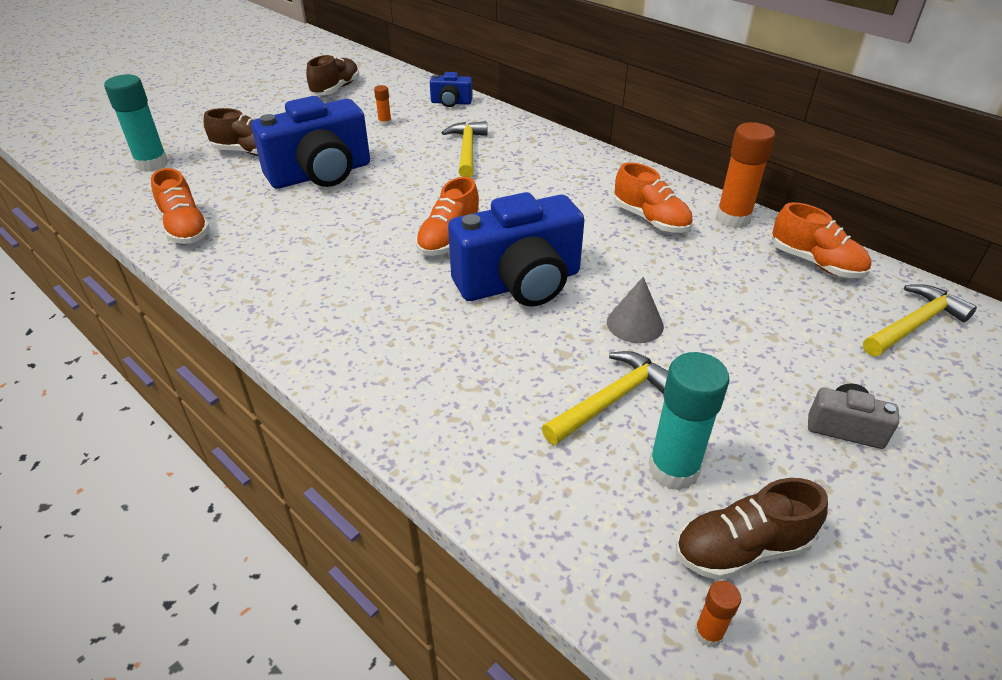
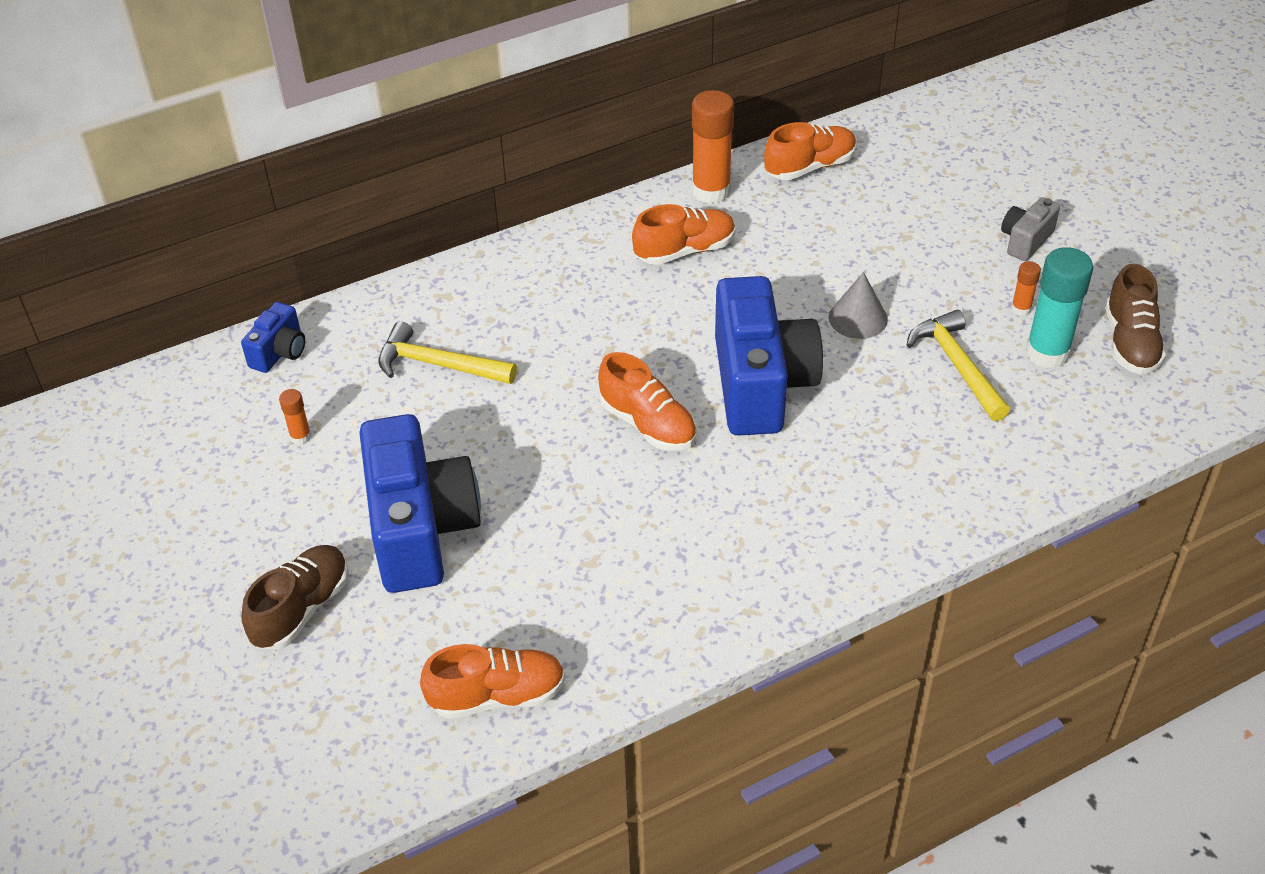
camera: 70 degrees left, 5 degrees up
turquoise glue stick [104,75,168,172] -> none
brown shoe [306,55,359,95] -> none
orange glue stick [694,581,741,647] -> orange glue stick moved to [1011,261,1041,316]
yellow hammer [863,284,977,356] -> none

